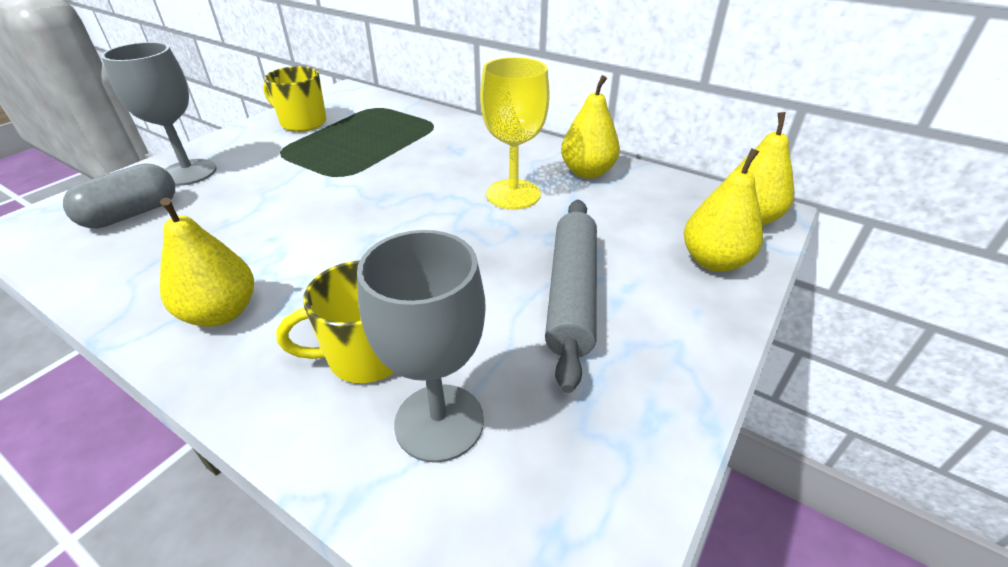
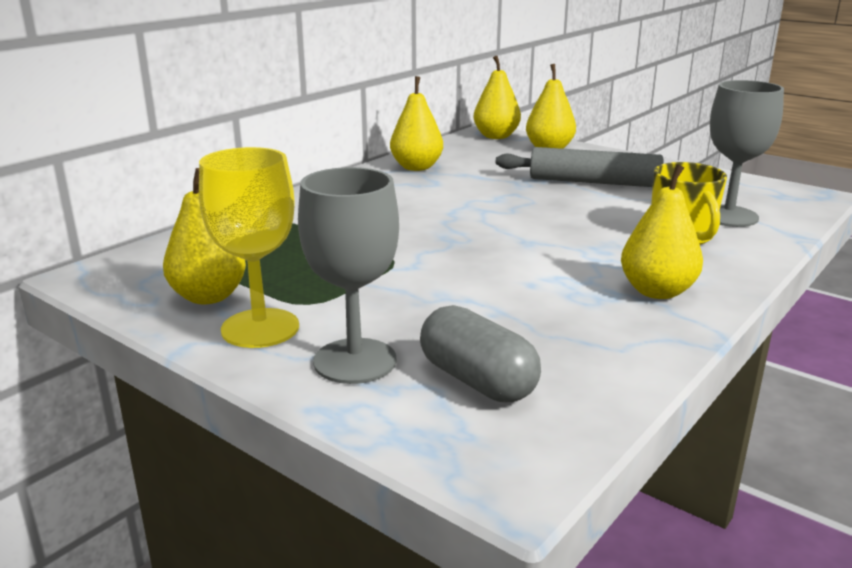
camera: 85 degrees left, 15 degrees down
yellow mug [263,66,327,132] -> yellow pear [163,168,246,304]
yellow goblet [480,57,550,209] -> yellow goblet moved to [199,147,299,348]

